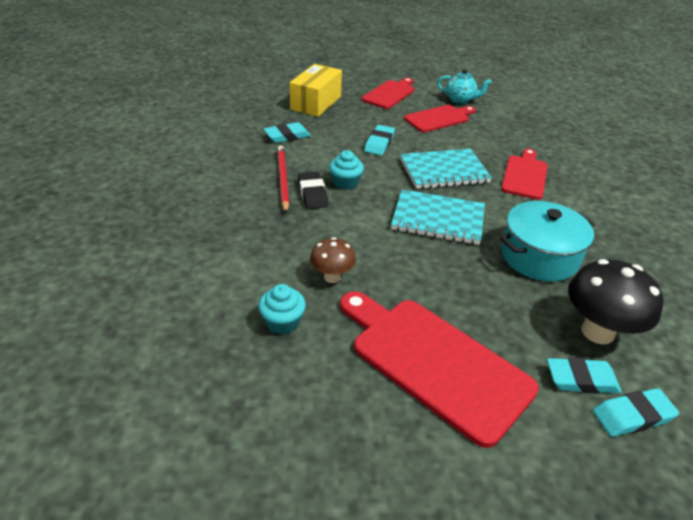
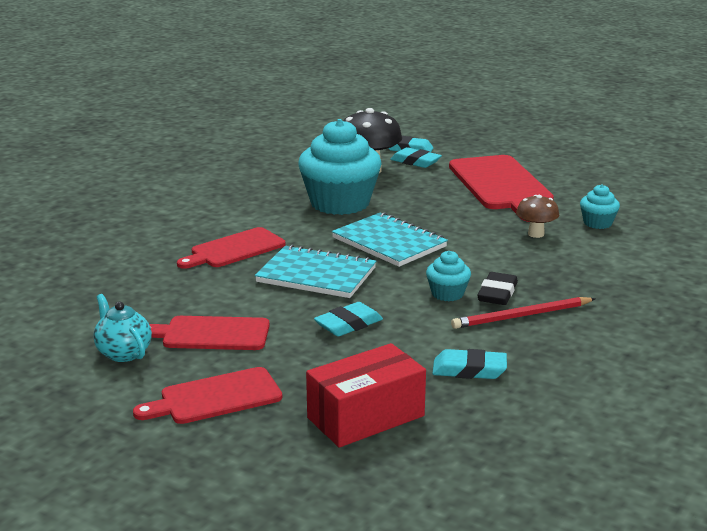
camera: 145 degrees left, 15 degrees down
red pencil [277,146,289,213] -> red pencil turned 45 degrees clockwise [451,297,596,329]
yellow box [290,64,342,117] -> red box [306,343,426,448]
turquoise pot [500,201,595,282] -> turquoise cupcake [298,119,382,215]

